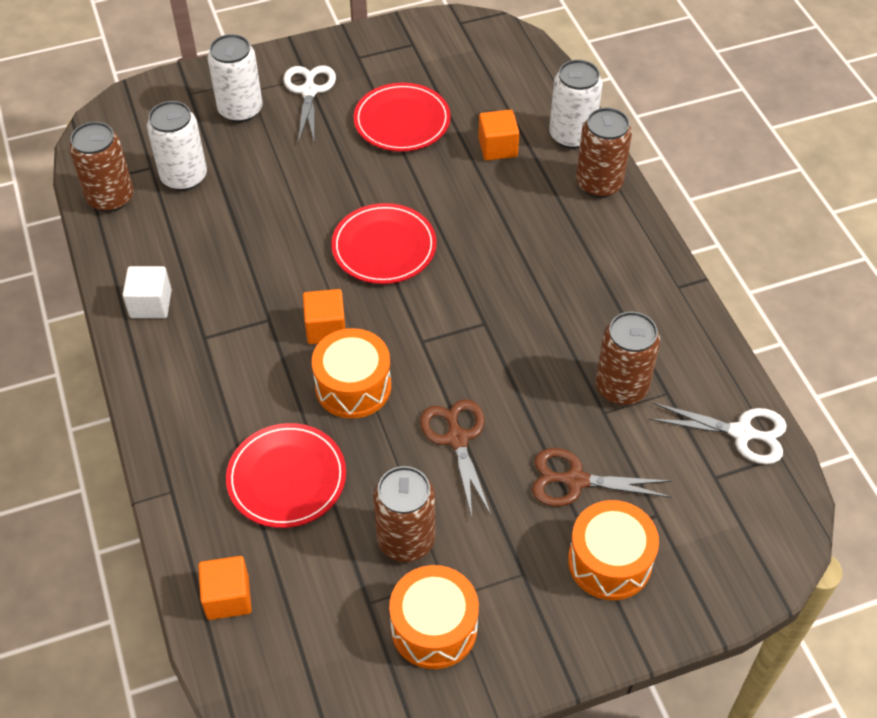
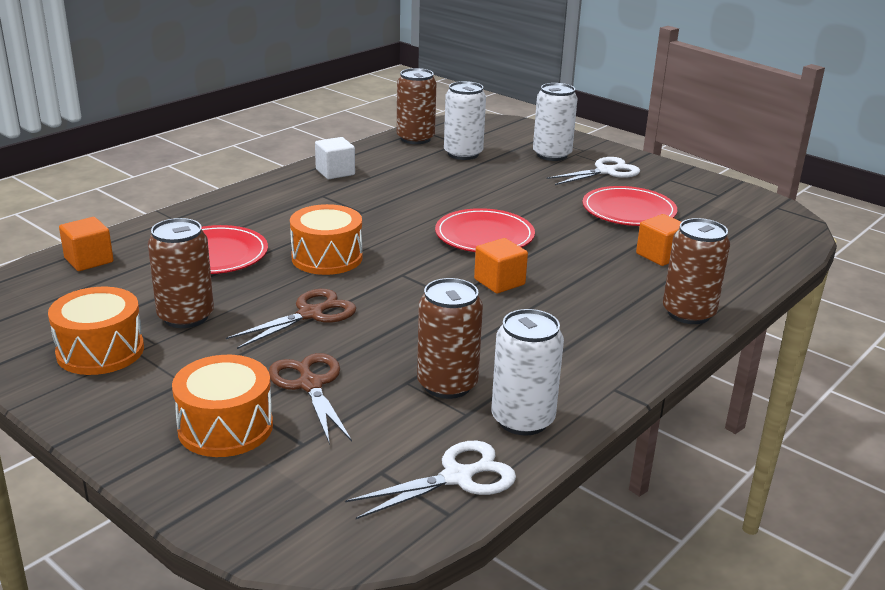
camera: 60 degrees right, 25 degrees down
orange cube [303,289,345,344] -> orange cube moved to [474,238,528,294]
white can [549,60,602,149] -> white can moved to [491,309,564,435]
white scissors [649,403,787,464] -> white scissors turned 105 degrees counterclockwise [345,441,516,519]

